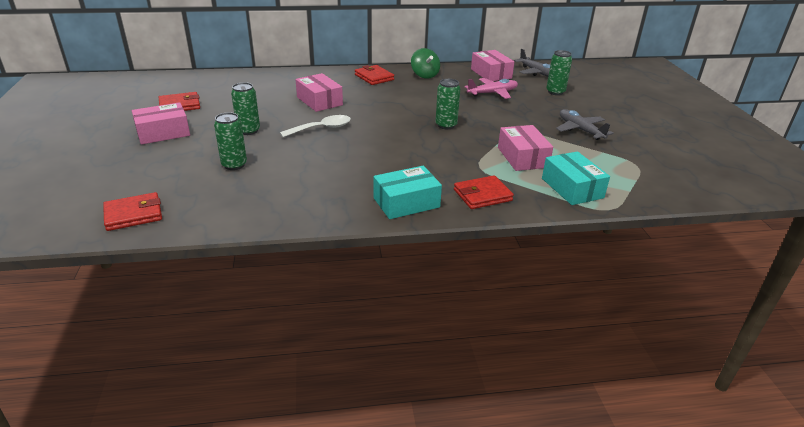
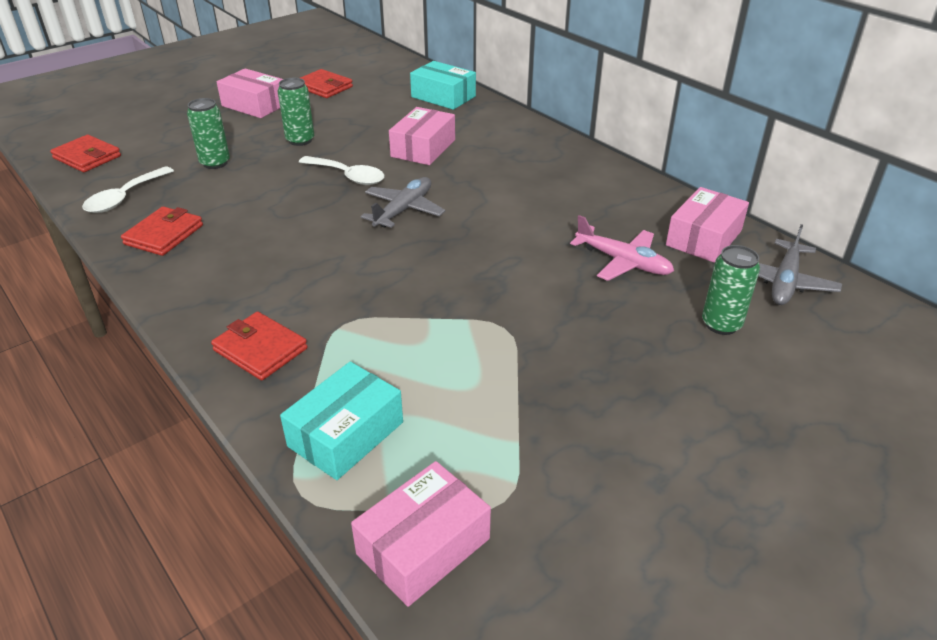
camera: 60 degrees right, 5 degrees up
red wallet [355,65,394,85] -> red wallet moved to [121,206,203,256]
turquoise box [374,166,442,219] -> turquoise box moved to [410,61,476,110]
green spinning top [411,48,440,79] -> none
green can [435,79,461,129] -> none
pink box [498,125,553,171] -> pink box moved to [351,461,491,607]
grey plane [556,109,614,140] -> grey plane moved to [361,177,445,228]
none -> white spoon [82,167,174,213]

